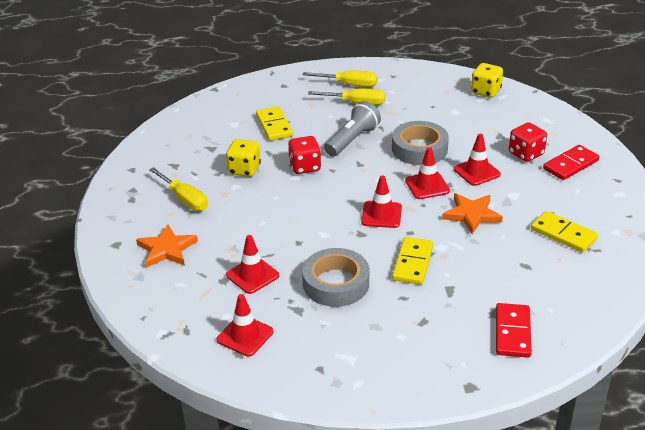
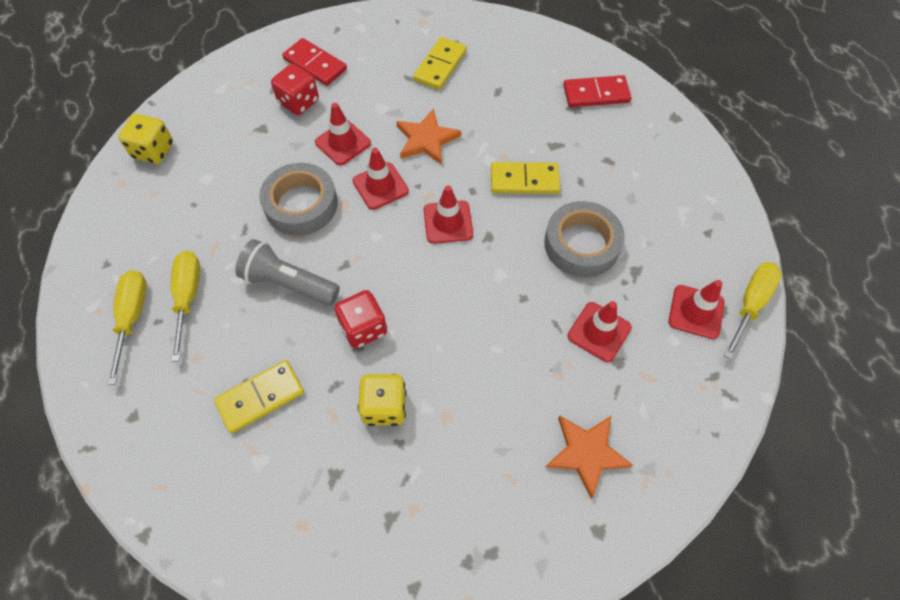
camera: 105 degrees left, 25 degrees up
yellow screwdriver [149,167,208,211] -> yellow screwdriver moved to [723,262,782,360]

